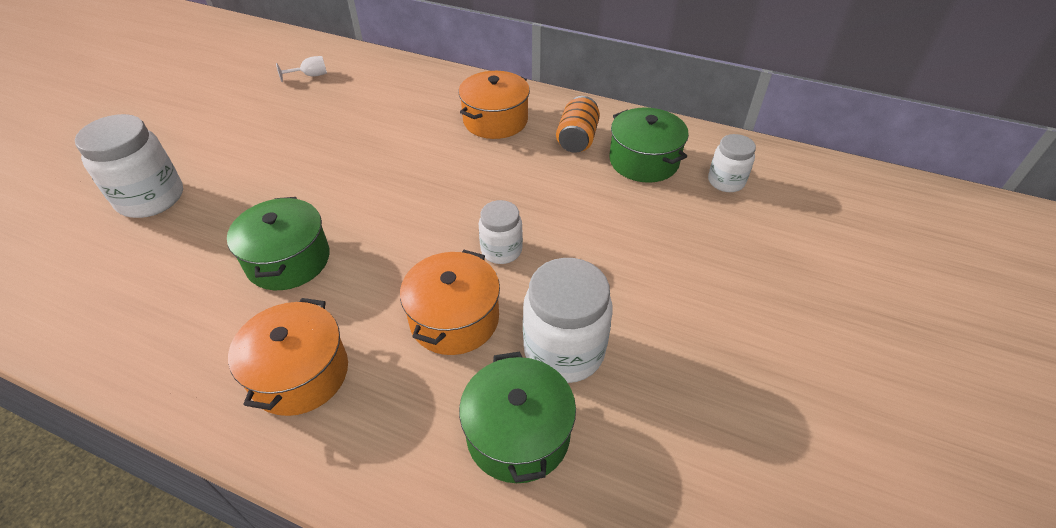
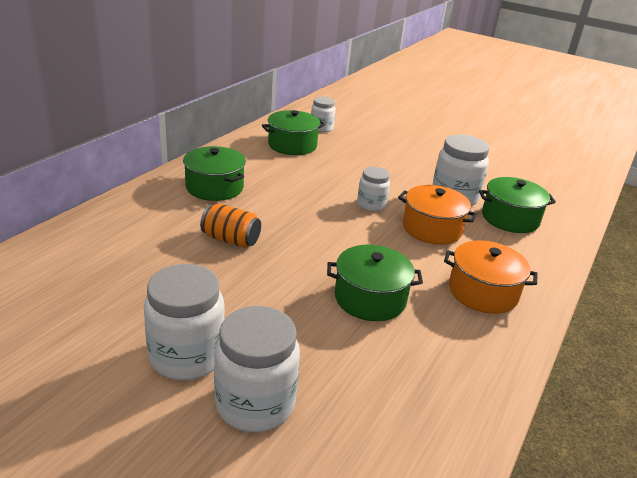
camera: 85 degrees left, 15 degrees down
white goblet [276,56,327,82] -> none
orange pot [459,71,530,139] -> green pot [183,146,246,201]
orange can [556,96,600,153] -> orange can moved to [200,204,261,248]
none -> white jar [144,264,225,380]

